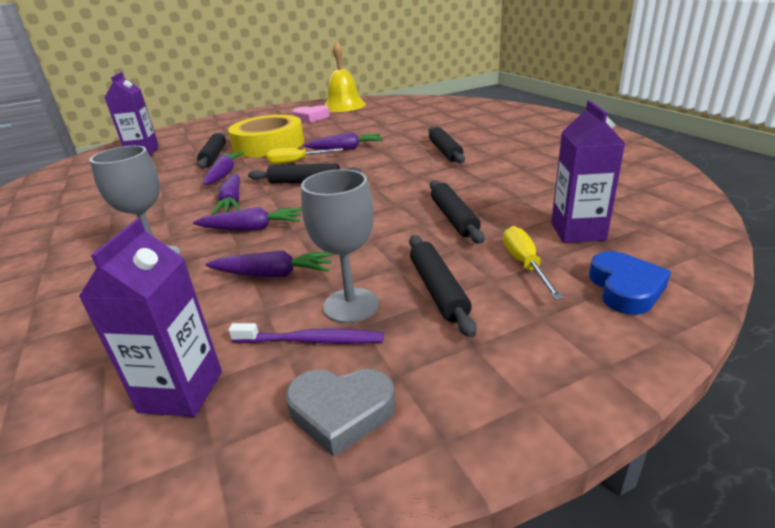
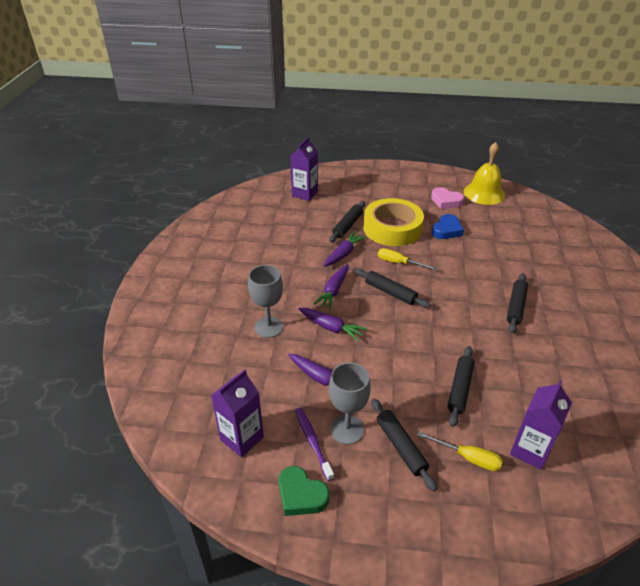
camera: 30 degrees right, 10 degrees up
purple toothbrush [228,323,384,344] -> purple toothbrush turned 150 degrees counterclockwise [295,408,334,481]
grey heart [286,369,396,457] -> green heart [279,466,329,516]
purple carrot [304,132,383,150] -> none
black rolling pin [409,235,476,337] -> black rolling pin turned 45 degrees counterclockwise [371,399,437,491]
yellow screwdriver [503,226,563,300] -> yellow screwdriver turned 90 degrees clockwise [417,432,503,471]
blue heart [589,251,671,315] -> blue heart moved to [432,214,464,239]

